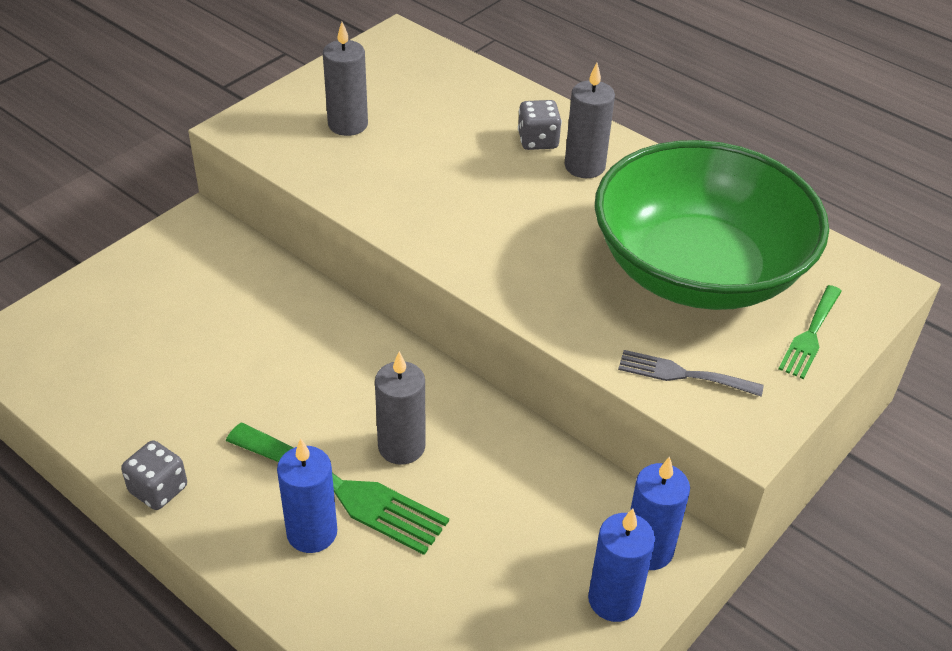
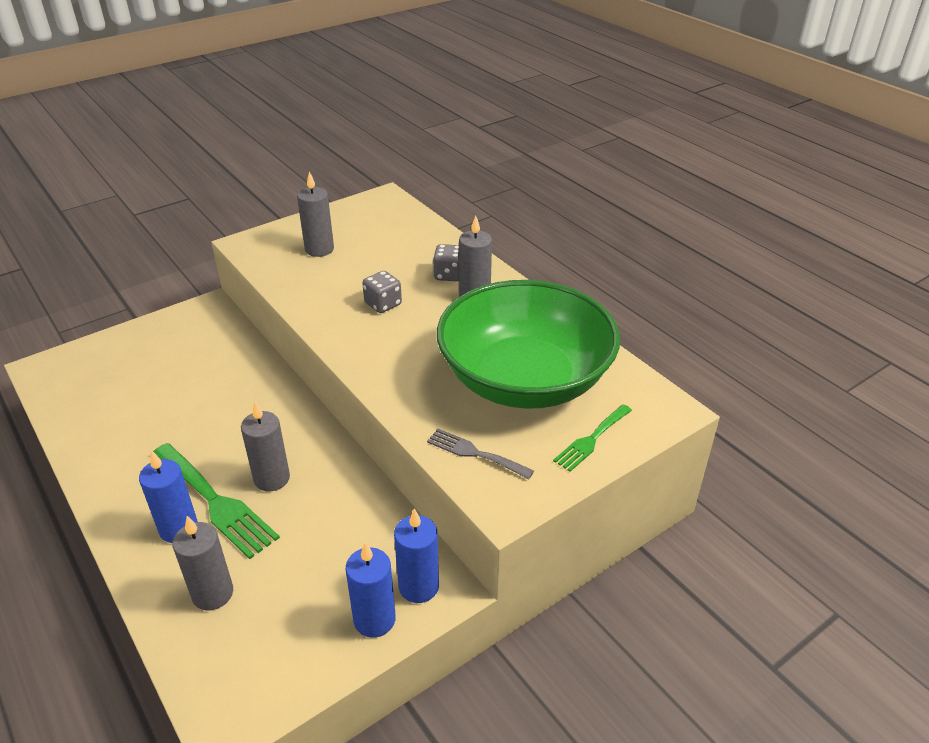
camera: 15 degrees right, 5 degrees down
grey dice [121,440,187,510] -> grey dice moved to [362,271,402,313]
none -> grey candle [172,516,233,610]

